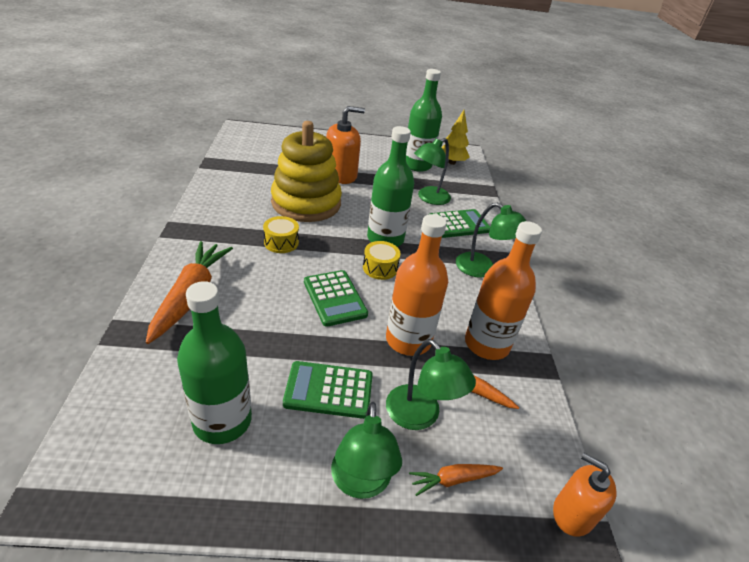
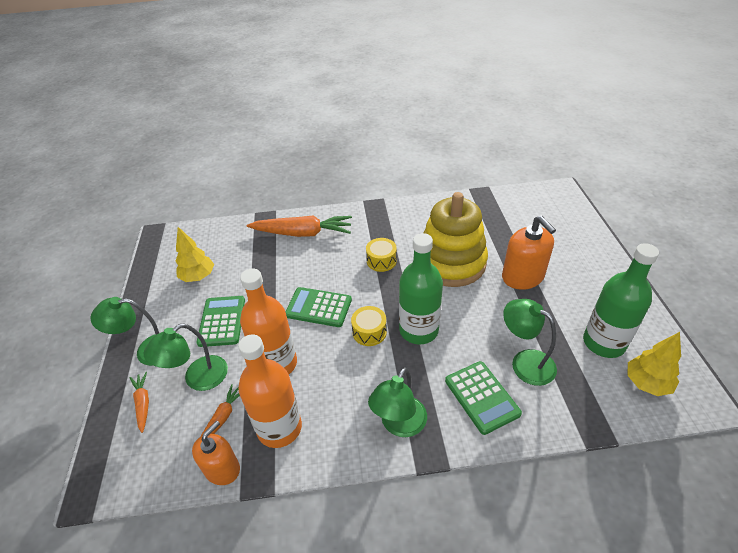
camera: 90 degrees right, 5 degrees up
green bottle [177,281,252,444] -> yellow tree [176,227,214,282]
green calculator [304,270,368,327] -> green calculator turned 45 degrees clockwise [285,287,352,327]
orange soap dispenser [553,453,617,537] -> orange soap dispenser moved to [192,421,240,485]

